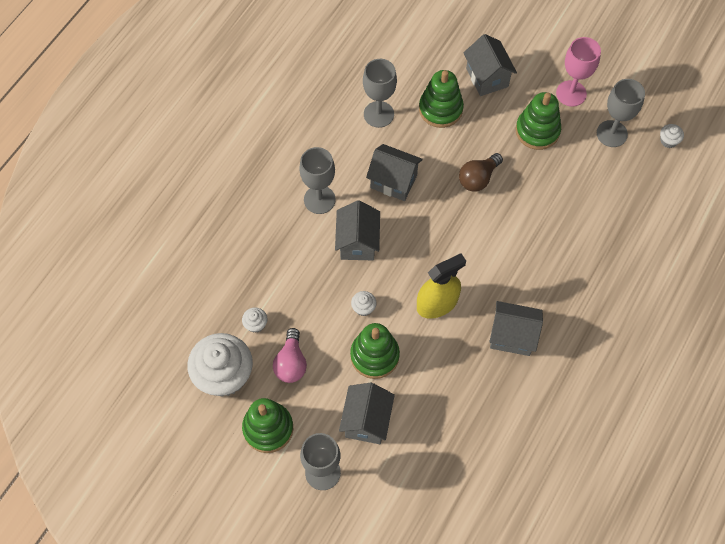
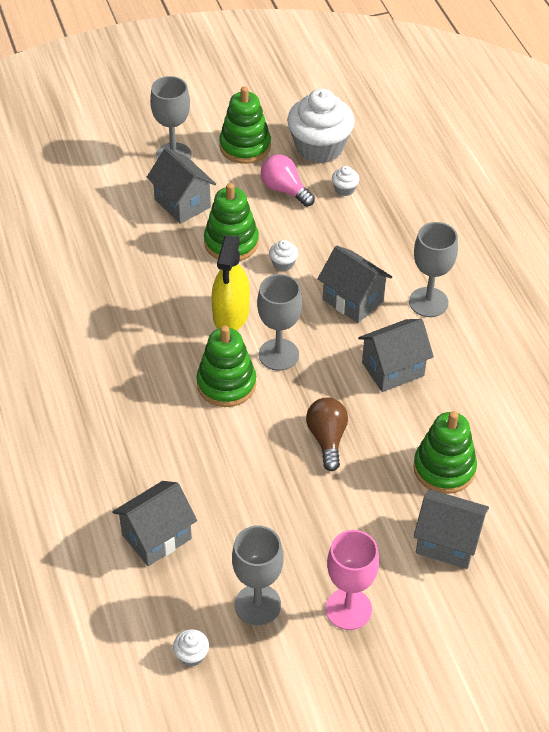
camera: 130 degrees right, 15 degrees down
grey goblet [363,59,397,128] -> grey goblet moved to [257,274,302,371]
grey house [489,301,543,356] -> grey house moved to [112,481,197,566]
green stacking toy [516,92,561,150] -> green stacking toy moved to [196,325,256,407]

